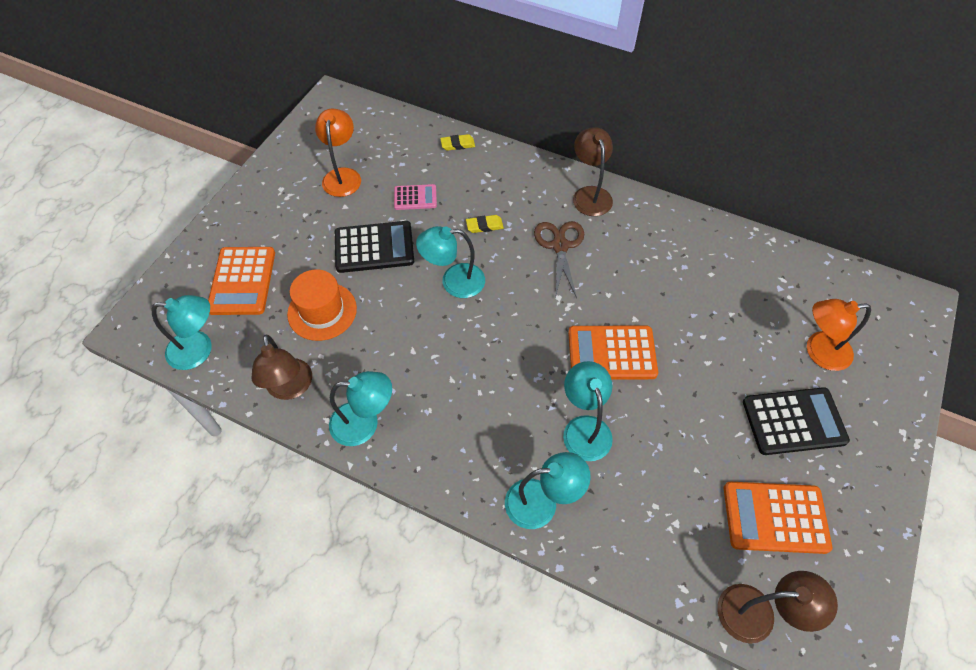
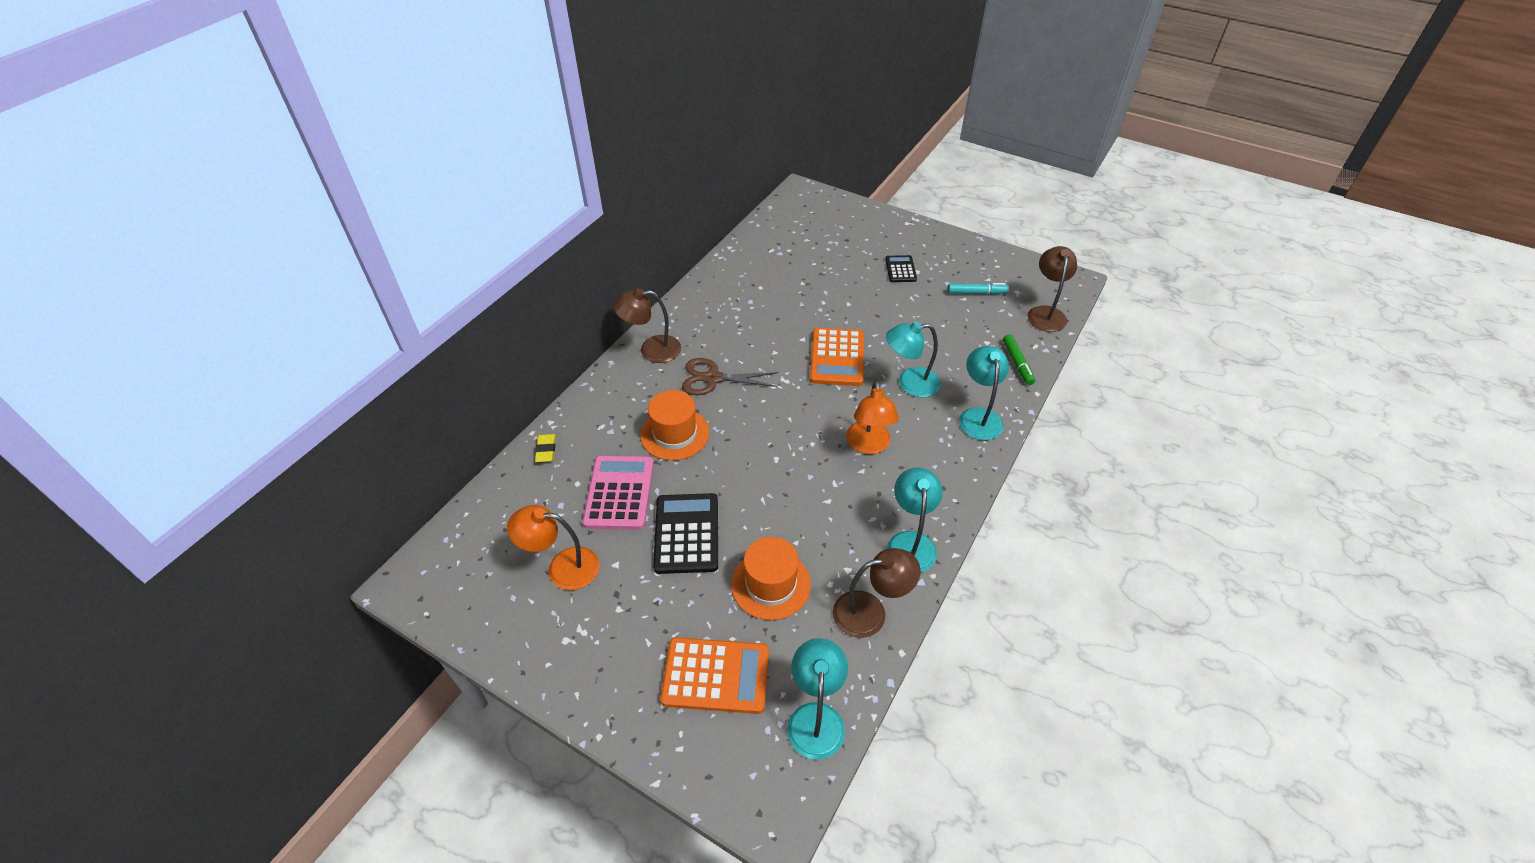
camera: 85 degrees left, 10 degrees down
pink calculator [394,184,437,210] -> pink calculator [582,456,654,530], size x1.74
turquoise lamp [416,226,485,298] -> none
yellow eraser [466,215,504,233] -> orange hat [640,390,709,461]
orange calculator [724,482,832,554] -> turquoise marker [948,283,1009,294]
black calculator [743,387,850,455] -> black calculator [885,255,917,282], size x0.57
orange lamp [807,299,871,371] -> orange lamp moved to [846,381,899,454]
none -> green marker [1003,334,1035,385]

